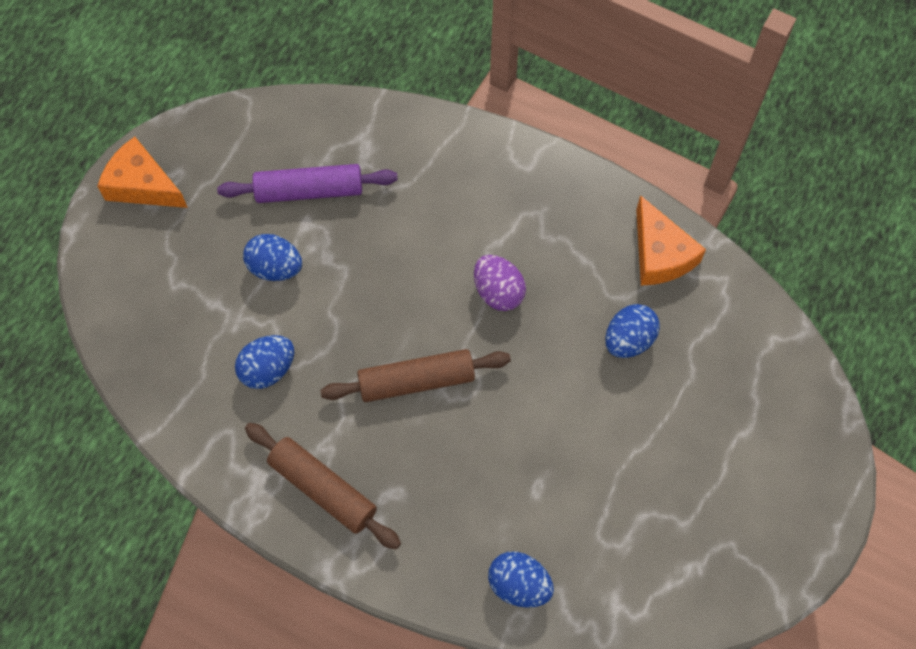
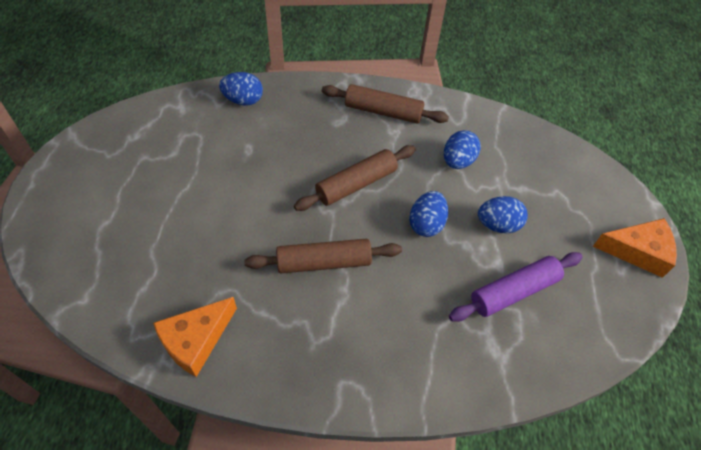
camera: 155 degrees right, 10 degrees down
purple egg [474,255,526,311] -> brown rolling pin [244,239,402,273]
blue egg [605,304,660,358] -> blue egg moved to [409,191,448,237]
orange cheese [636,195,706,286] -> orange cheese turned 90 degrees counterclockwise [153,297,237,377]

